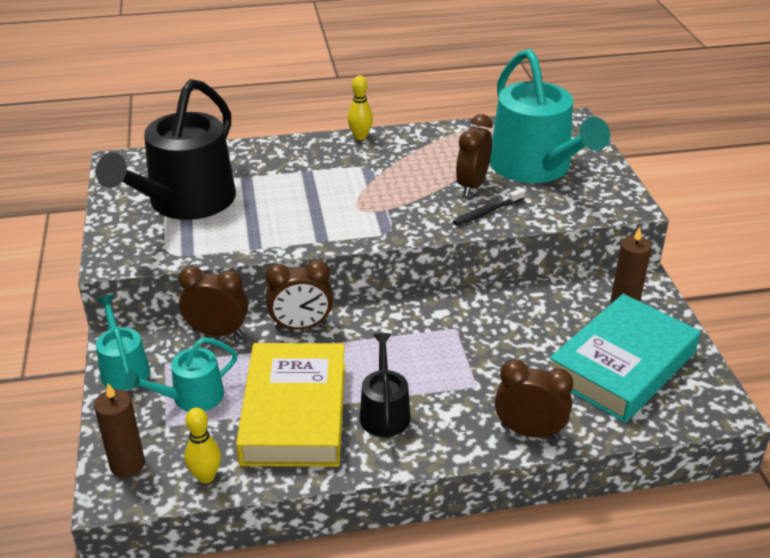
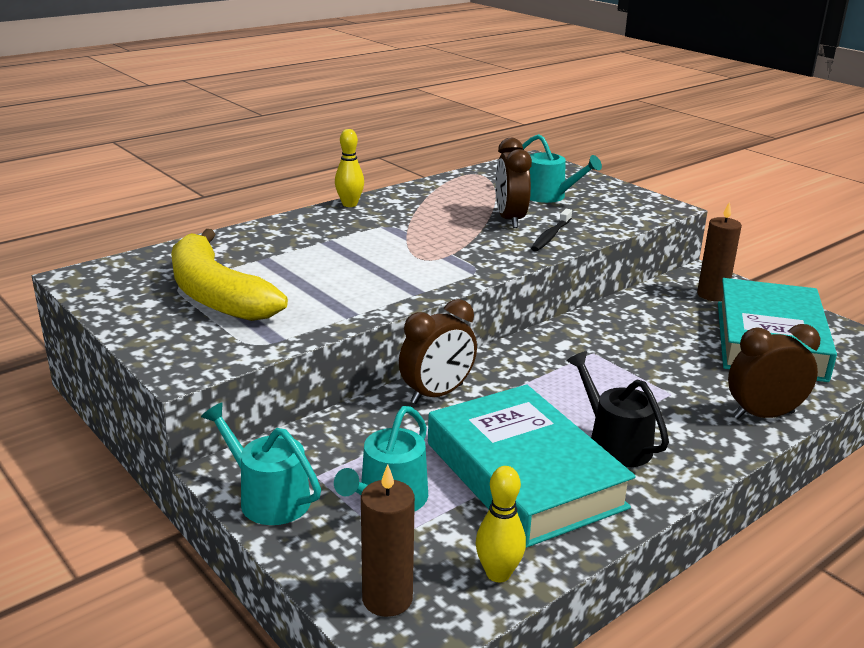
camera: 30 degrees left, 10 degrees down
black watering can [96,79,236,220] -> yellow banana [171,229,288,321]
brown clock [179,266,248,337] -> none
yellow book [236,343,345,467] -> turquoise book [428,385,636,548]
turquoise watering can [490,49,610,183] -> turquoise watering can [522,134,602,203], size x0.50

